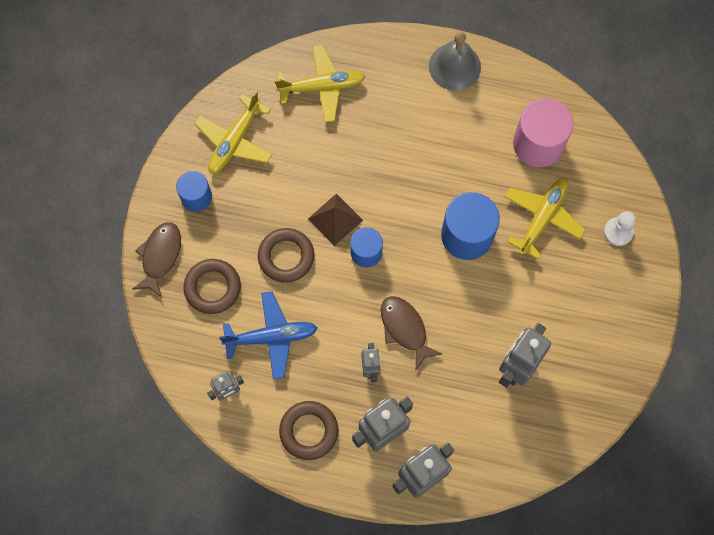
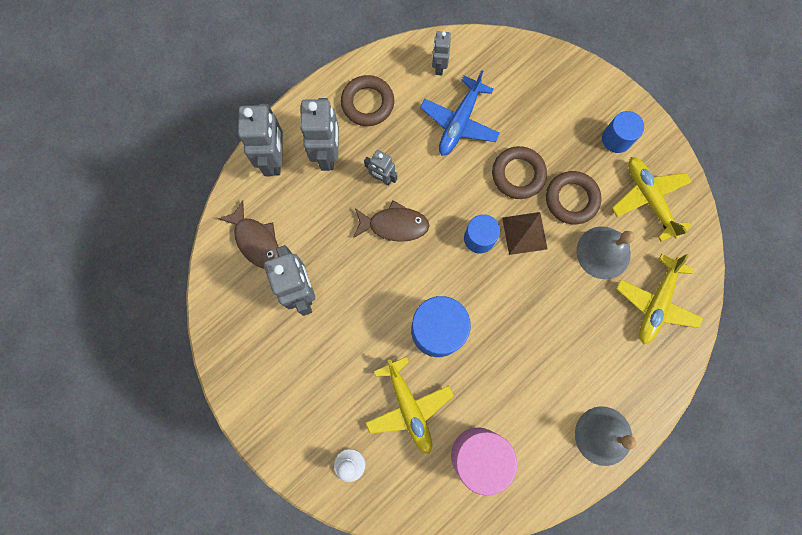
camera: 125 degrees right, 5 degrees up
brown fish [132,222,181,297] -> brown fish moved to [218,200,279,269]
brown ring [184,259,241,314] -> brown ring moved to [546,171,602,224]
none -> grey bell [576,226,634,279]

